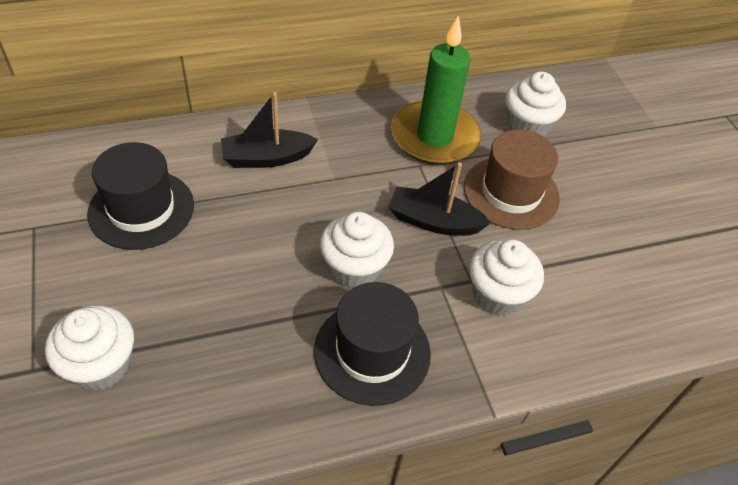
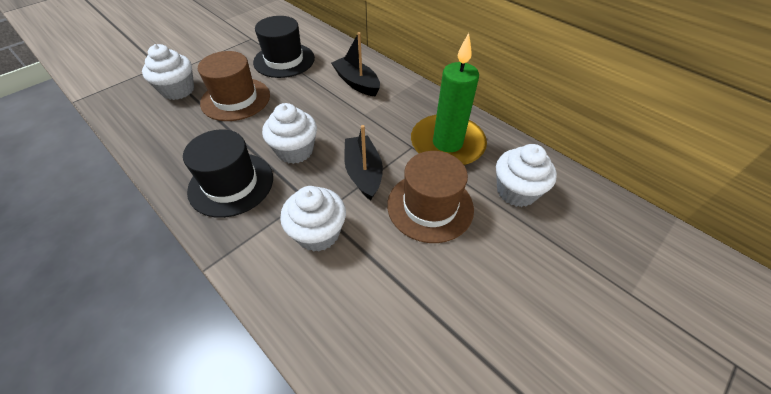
camera: 65 degrees right, 0 degrees up
none -> brown hat [198,51,270,121]

